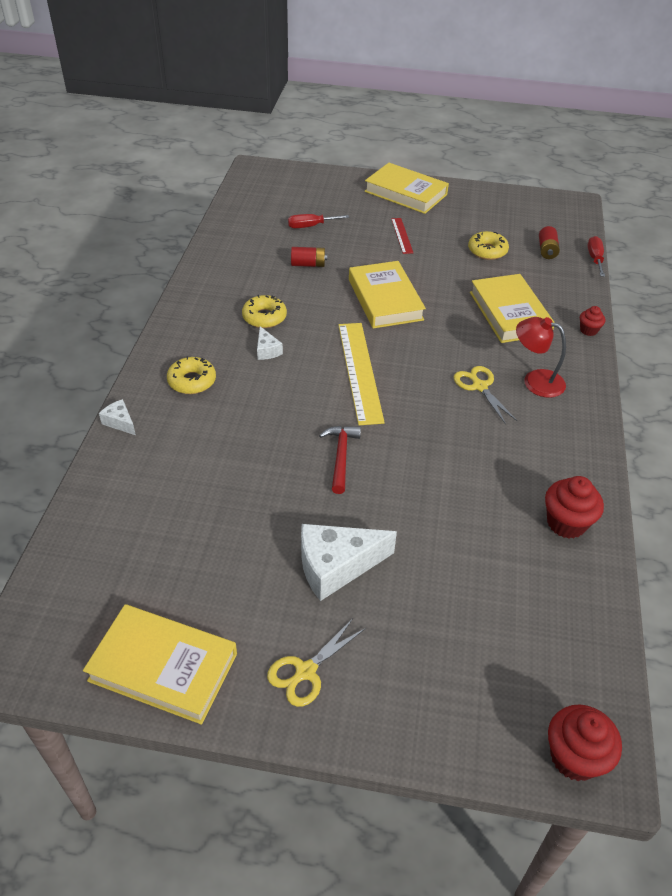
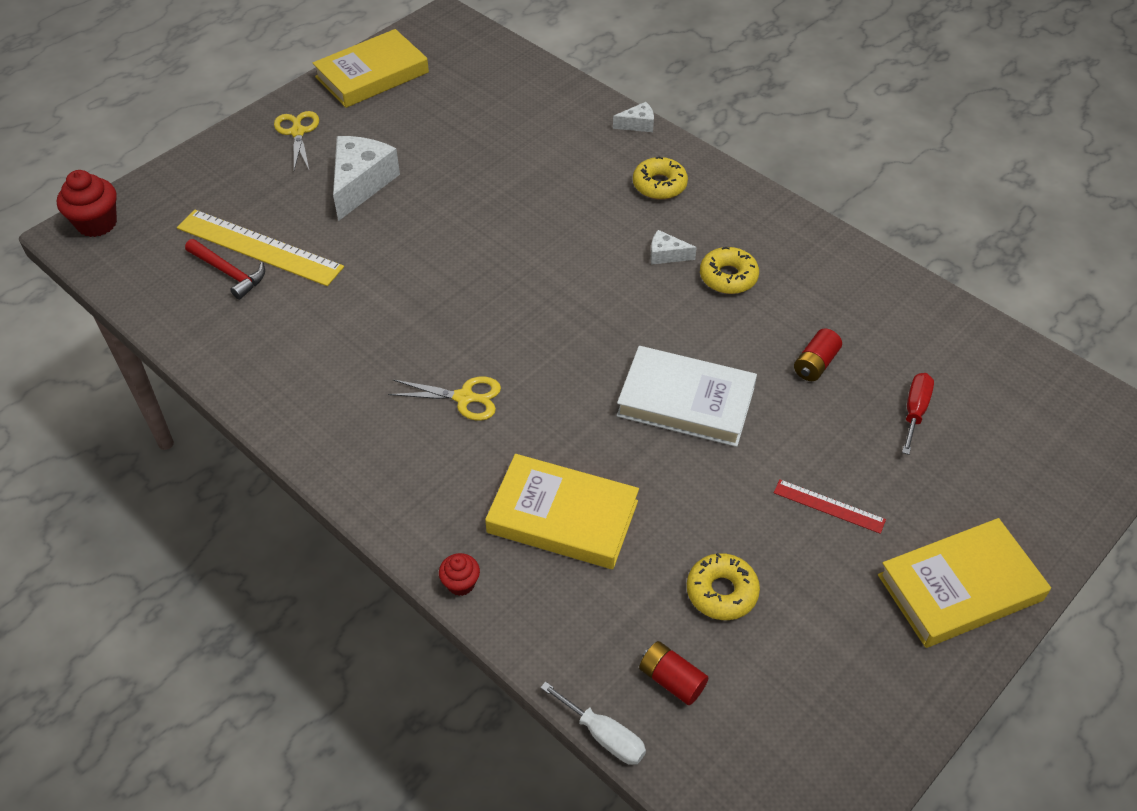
camera: 125 degrees right, 5 degrees up
red hammer [319,426,361,494] -> red hammer moved to [185,239,265,300]
yellow ruler [338,323,385,425] -> yellow ruler moved to [177,210,344,286]
yellow book [349,261,426,329] -> white book [616,346,757,447]
red lamp [516,317,566,398] -> none
red cupcake [545,476,604,539] -> none
red screwdriver [588,236,605,277] -> white screwdriver [540,681,646,765]

